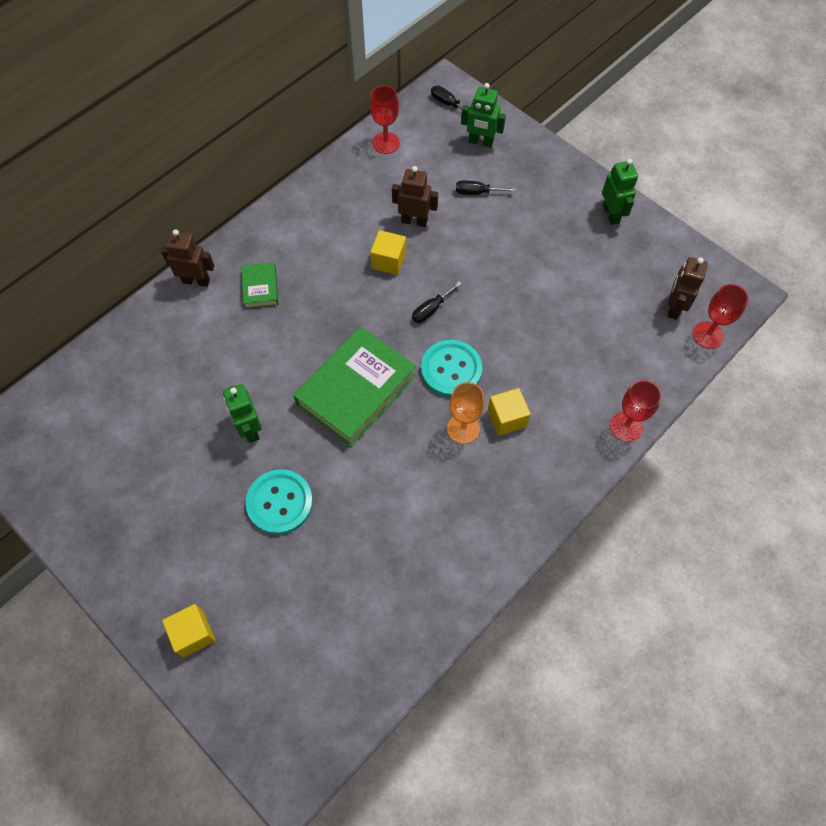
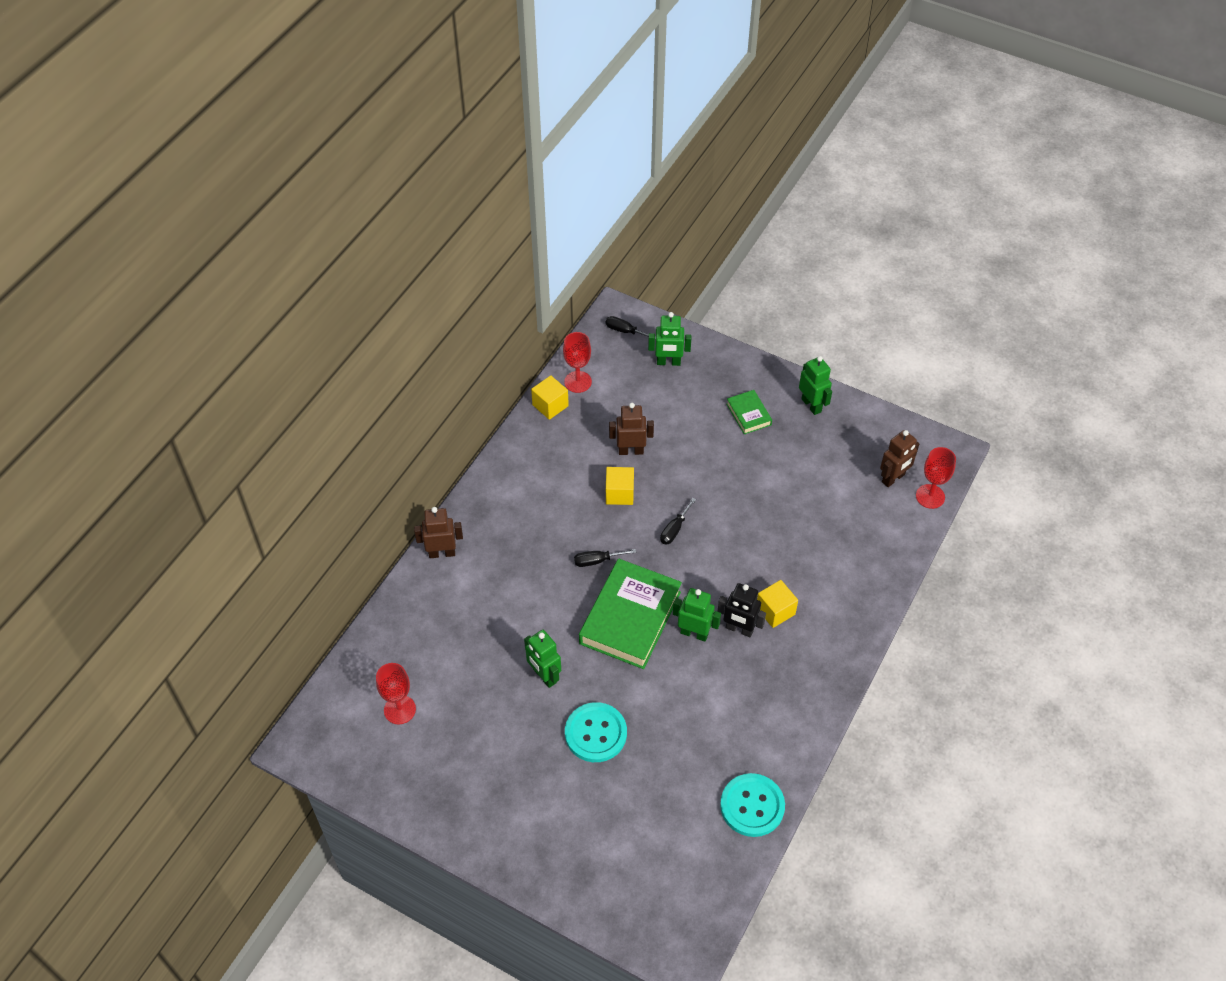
camera: 15 degrees left, 10 degrees down
yellow cube [162,604,216,657] -> yellow cube moved to [531,375,569,420]
green book [241,262,278,309] -> green book moved to [727,390,772,434]
turquoise button [421,340,482,397] -> turquoise button moved to [720,773,785,837]
orange goblet [447,382,485,444] -> black robot [717,583,766,637]
black screwdriver [456,180,516,195] -> black screwdriver moved to [574,549,636,567]
red goblet [610,380,662,442] -> red goblet moved to [376,663,416,724]
brown robot [667,257,708,320] -> brown robot turned 135 degrees counterclockwise [880,430,919,487]
none -> green robot [673,588,721,642]

